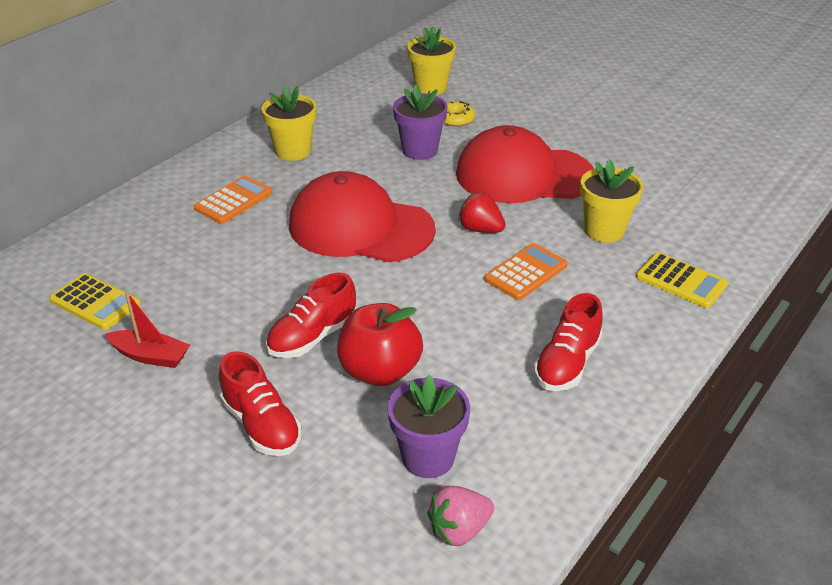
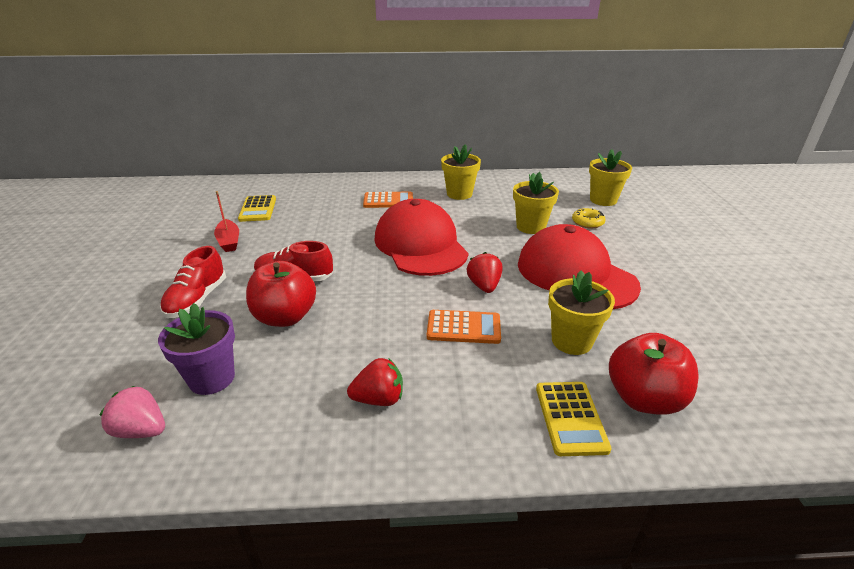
camera: 50 degrees right, 5 degrees down
purple flower pot [393,85,448,160] -> yellow flower pot [513,172,559,234]
red shoe [534,293,602,391] -> red strawberry [347,358,403,406]
none -> red apple [609,333,699,415]

